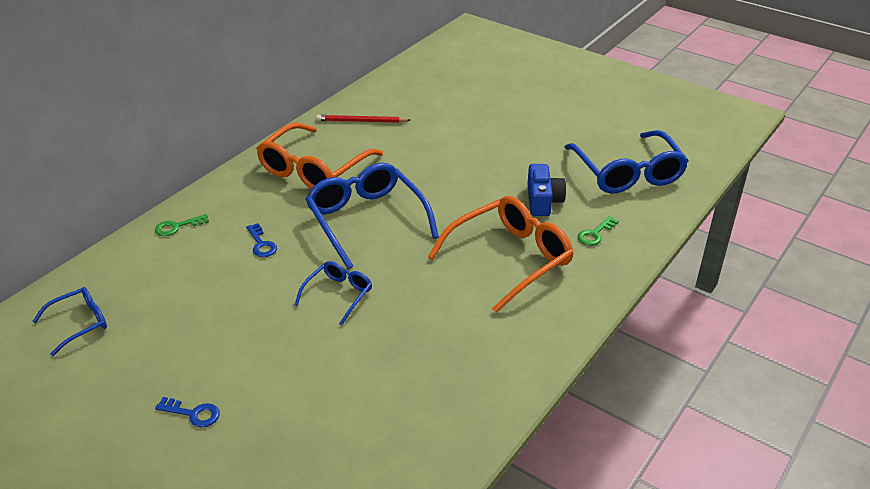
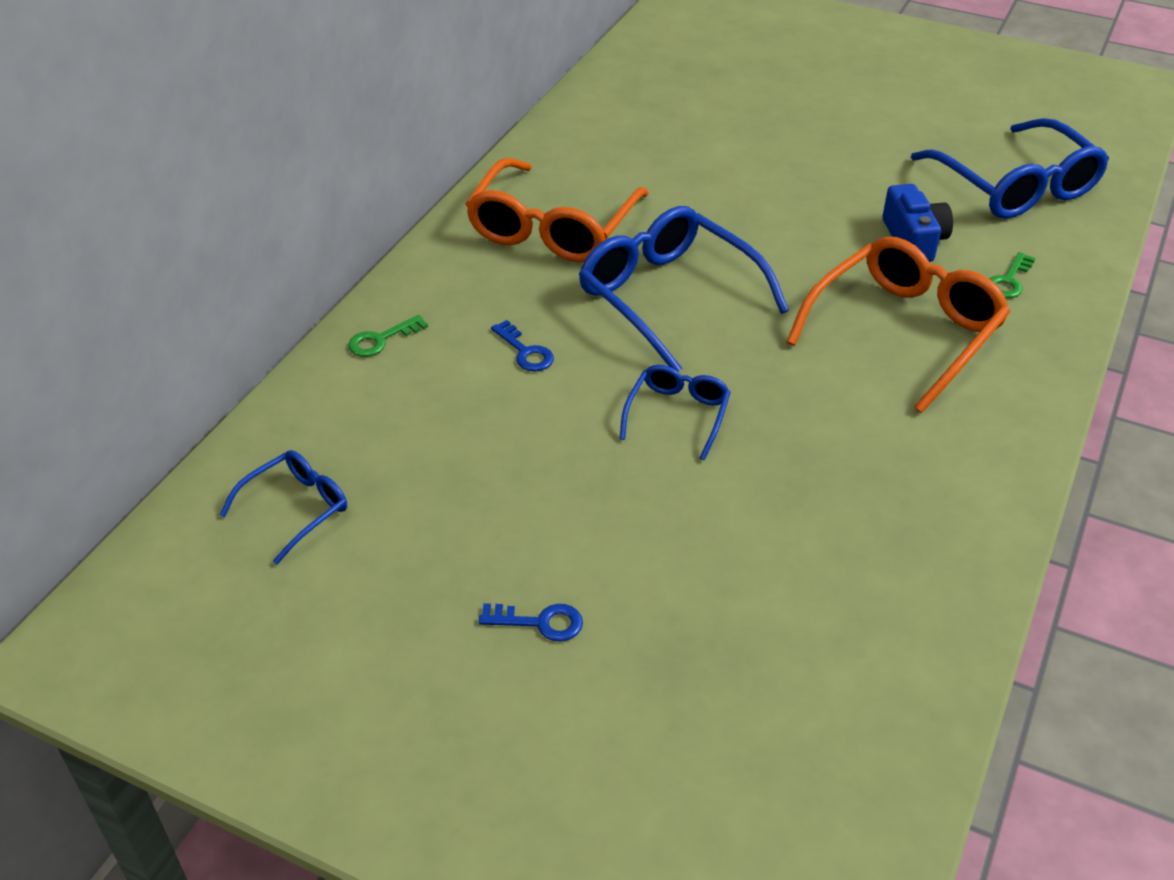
camera: 10 degrees left, 5 degrees up
red pencil [316,115,410,123] -> none

